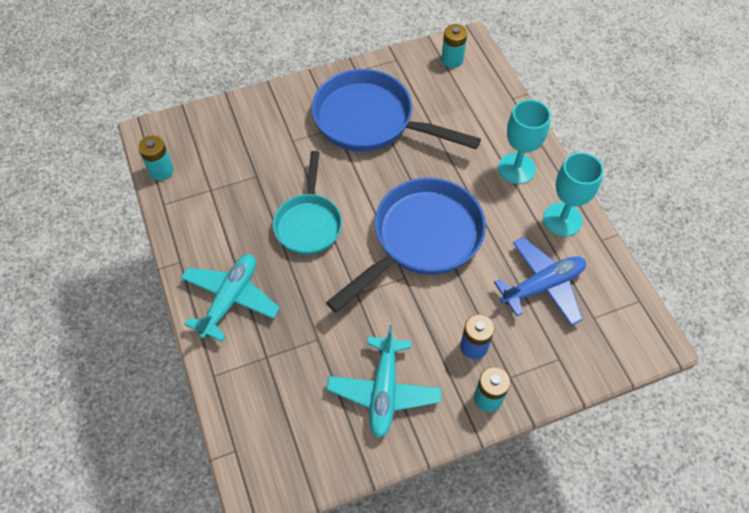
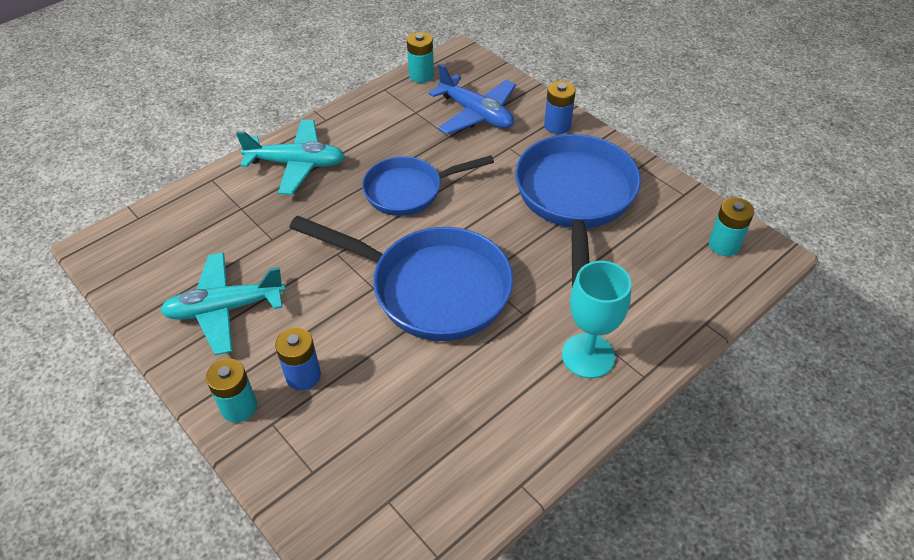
camera: 70 degrees right, 10 degrees down
turquoise pan [273,151,342,255] -> blue pan [362,155,494,216]
blue plane [494,237,586,326] -> blue plane moved to [429,64,516,135]
turquoise goblet [543,152,604,236] -> none
none -> blue battery [544,81,576,134]

